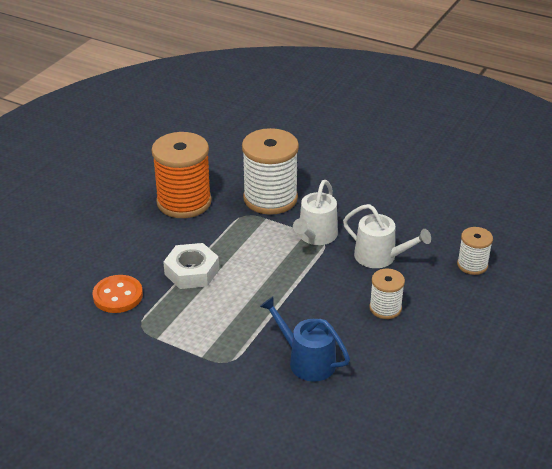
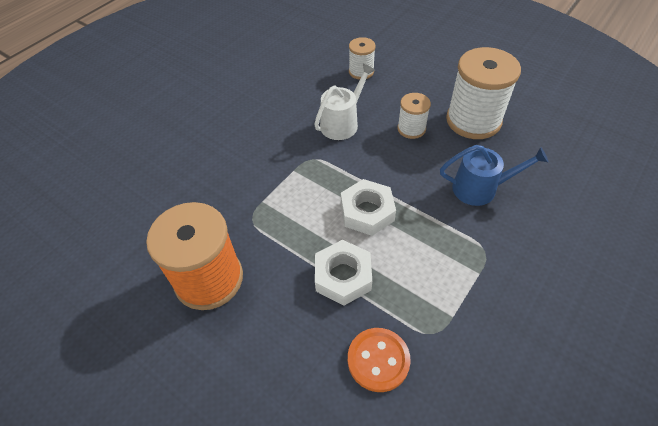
camera: 80 degrees left, 15 degrees up
white spool [242,128,299,215] -> white spool moved to [446,47,521,139]
blue watering can [260,296,350,382] -> blue watering can turned 135 degrees counterclockwise [440,145,548,206]
white watering can [293,180,338,245] -> none
none -> white nut [341,179,396,236]

